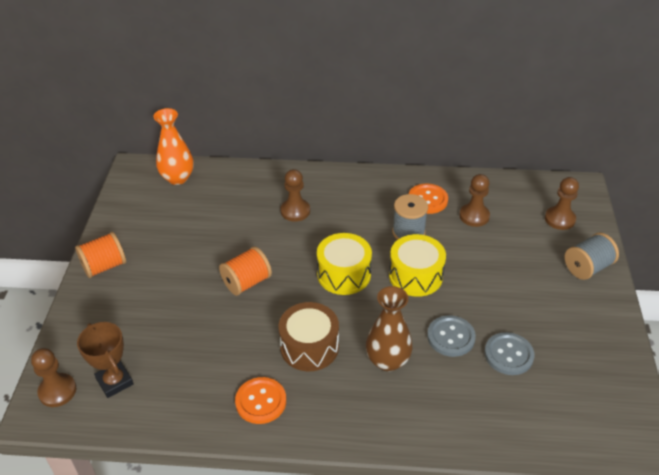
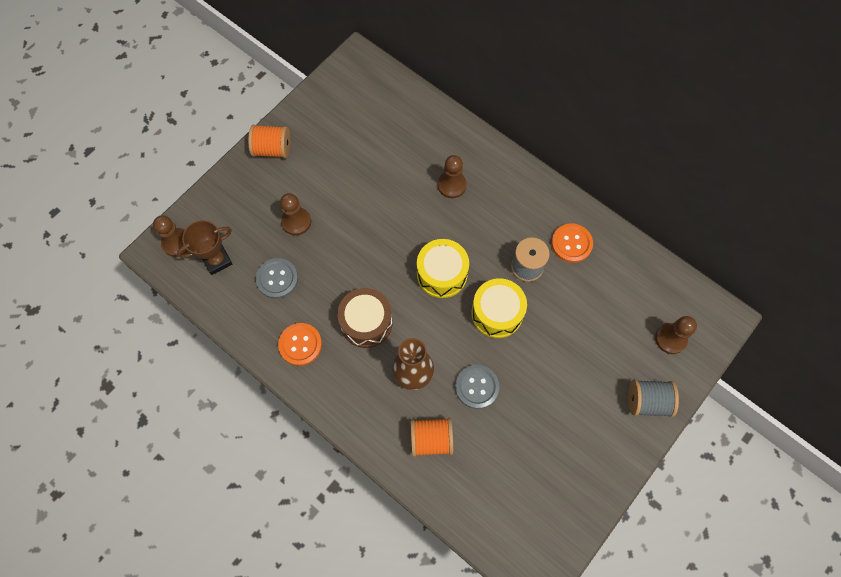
camera: 35 degrees right, 25 degrees up
brown trophy [77,322,134,398] -> brown trophy turned 60 degrees clockwise [177,220,232,275]
orange vase [153,108,194,185] -> none
orange spool [219,246,272,296] -> orange spool moved to [410,418,453,457]
brown pawn [460,174,490,227] -> brown pawn moved to [280,193,311,236]
grey button [484,332,534,375] -> grey button moved to [256,258,298,299]

